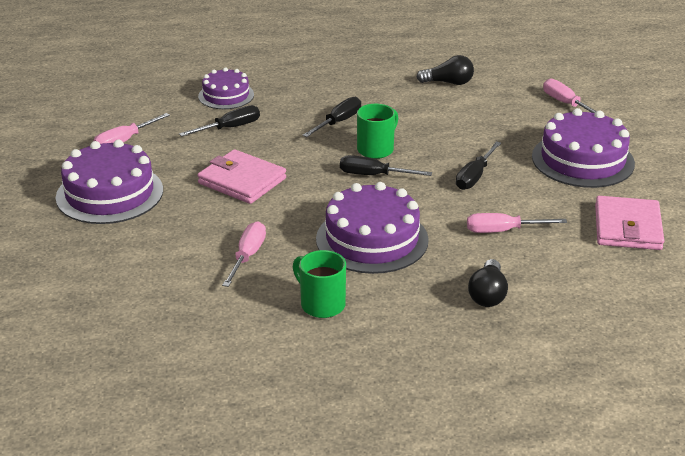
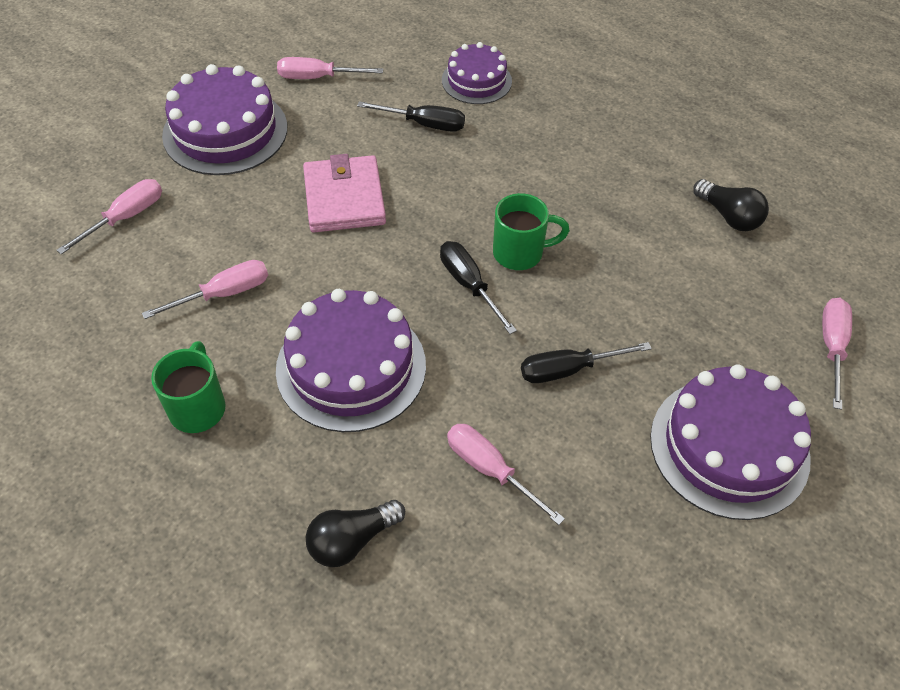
camera: 45 degrees right, 20 degrees up
black screwdriver [303,97,361,137] -> none
pink wallet [595,196,664,250] -> none
none -> pink screwdriver [57,179,162,255]

